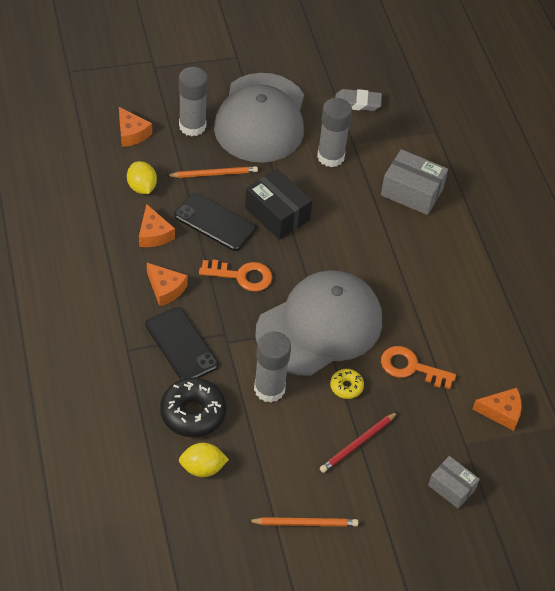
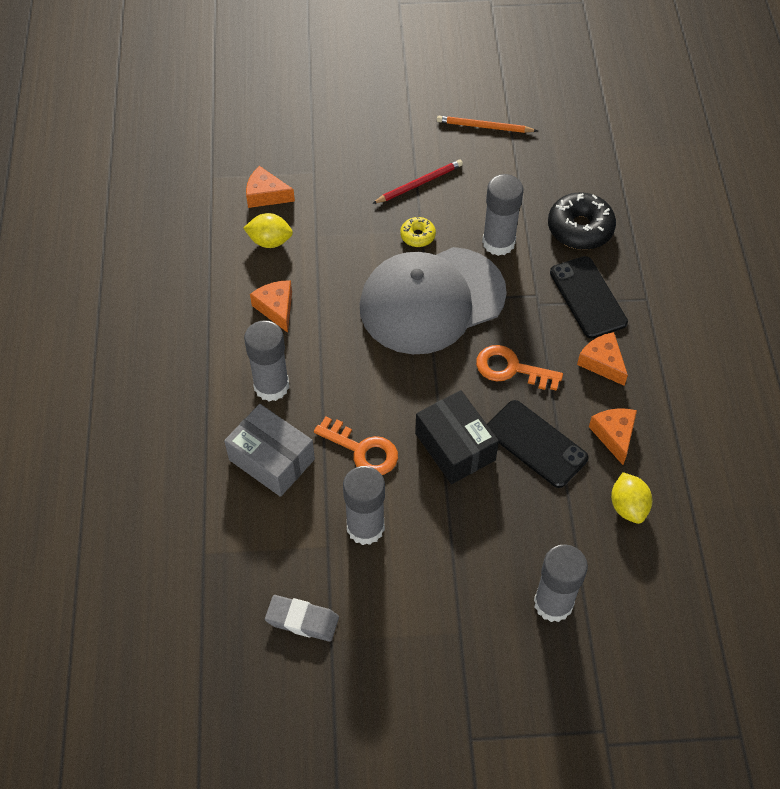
camera: 165 degrees left, 5 degrees up
orange cheese [119,107,152,147] -> orange cheese moved to [250,280,292,333]
orange pencil [166,166,258,178] -> none
yellow lemon [179,443,229,477] -> yellow lemon moved to [244,213,293,248]
grey cap [214,73,304,163] -> none
orange key [381,346,456,389] -> orange key moved to [314,416,398,475]
grey box [428,456,480,509] -> none
none -> grey glue stick [244,320,289,401]

